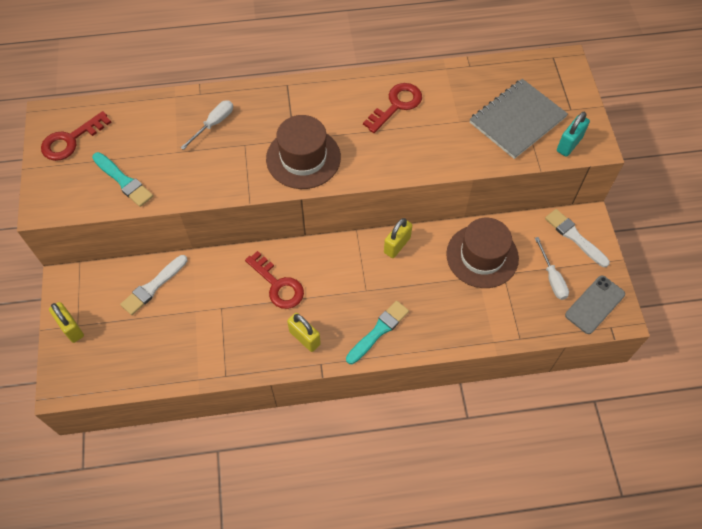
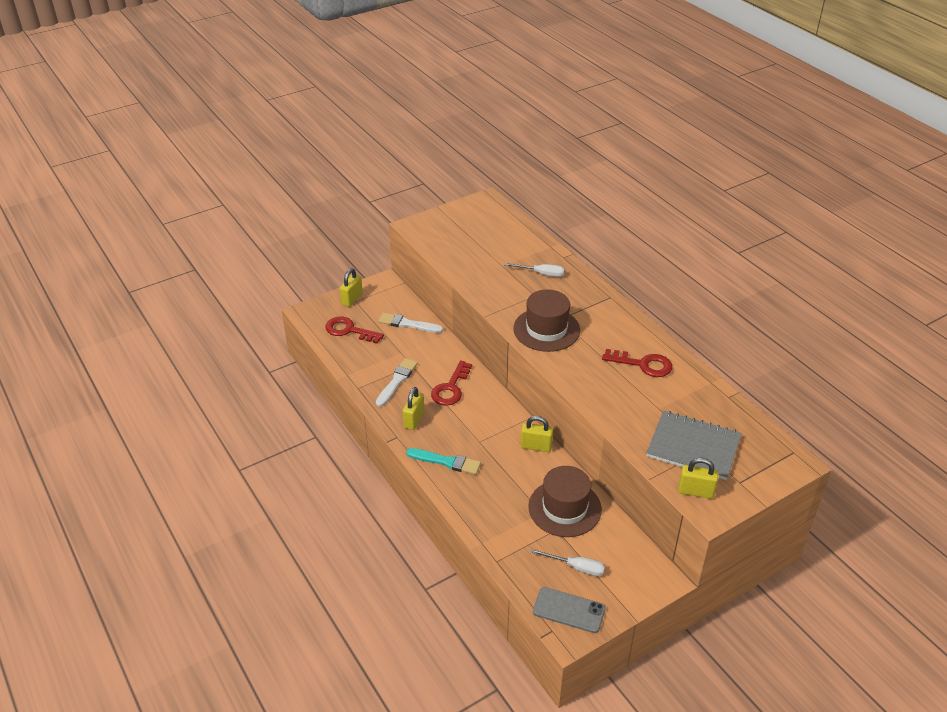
camera: 65 degrees right, 20 degrees down
red key [41,111,111,161] -> red key moved to [325,317,384,343]
turquoise brush [92,152,153,207] -> none
white screwdriver [535,237,569,300] -> white screwdriver turned 120 degrees counterclockwise [531,549,605,576]
white brush [545,209,610,267] -> white brush moved to [376,358,418,407]
turquoise padlock [557,112,590,157] -> yellow padlock [678,458,719,499]

